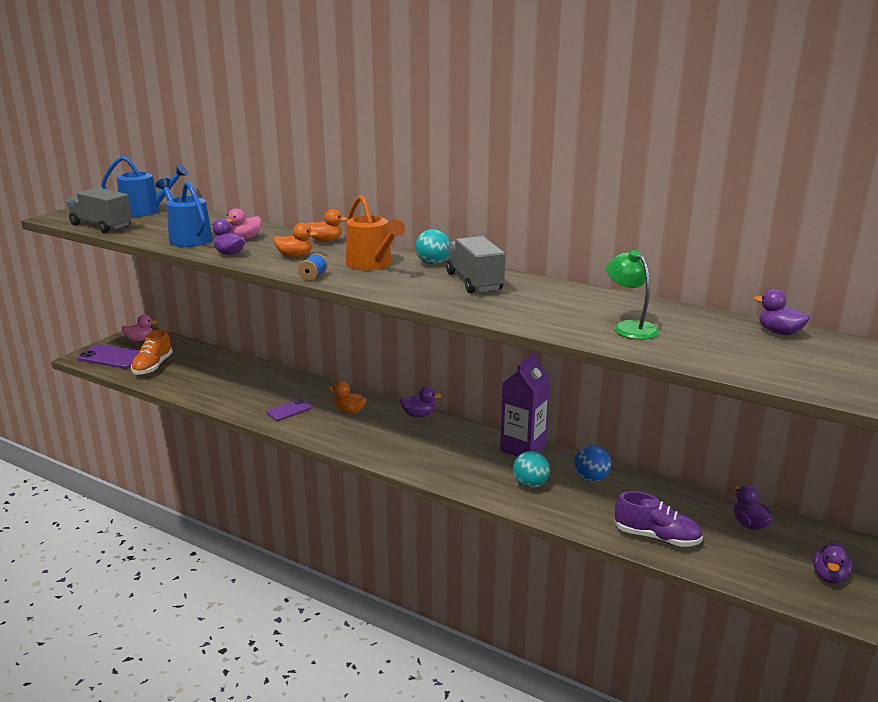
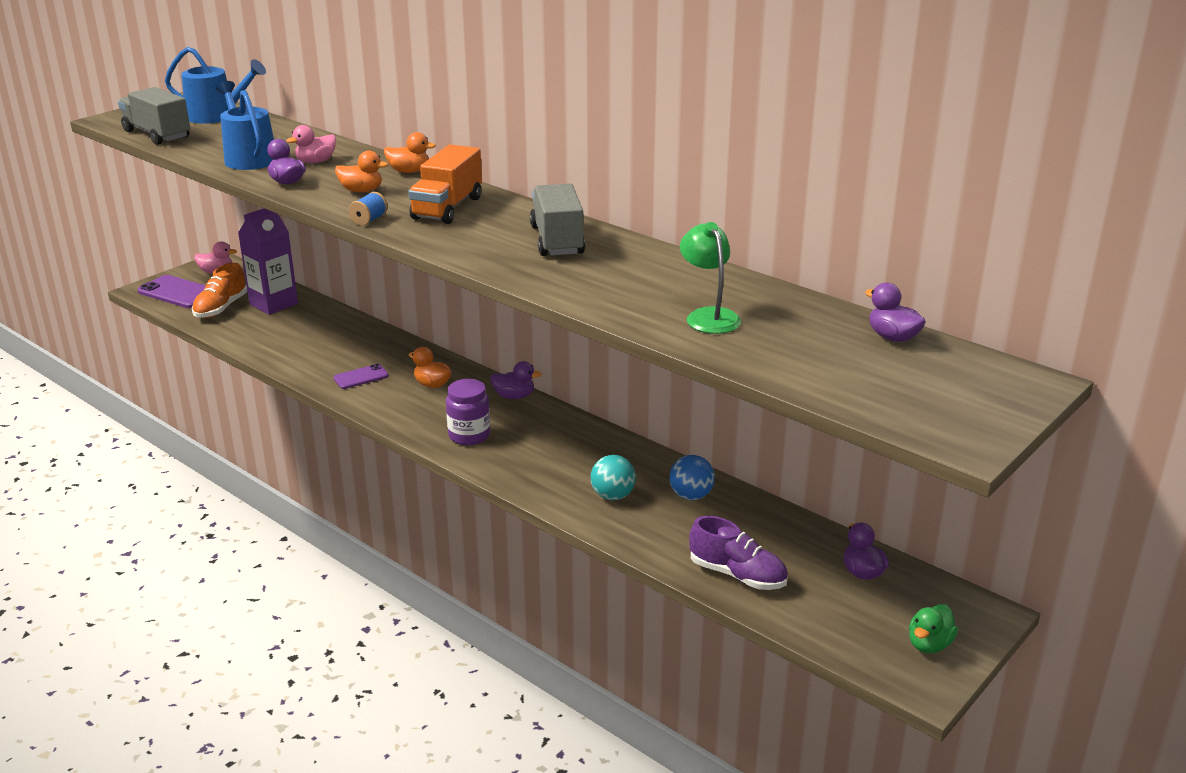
camera: 10 degrees right, 5 degrees up
orange watering can [346,195,405,270] -> orange truck [408,145,482,224]
turquoise ball [415,229,450,265] -> none
purple carton [500,353,550,457] -> purple carton moved to [238,208,298,315]
purple duck [813,542,853,583] -> green duck [909,604,958,653]
none -> purple jar [446,379,490,445]

